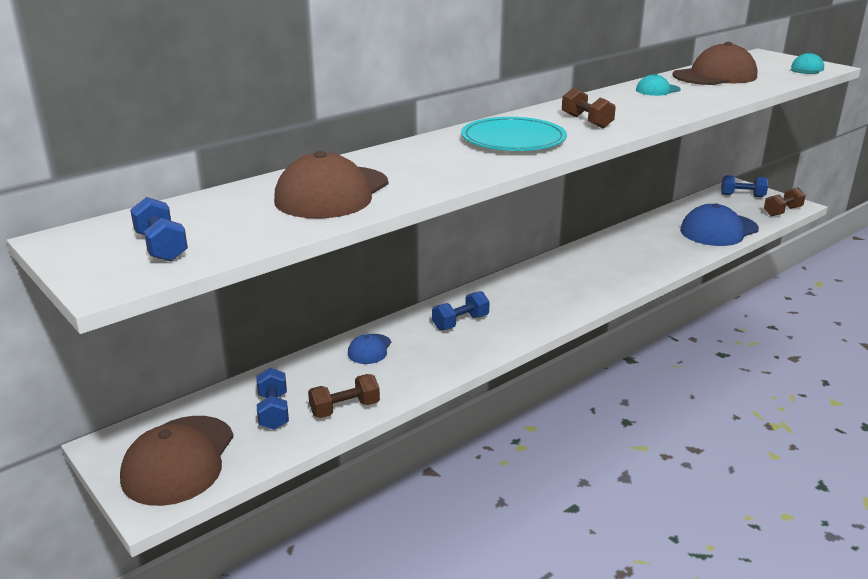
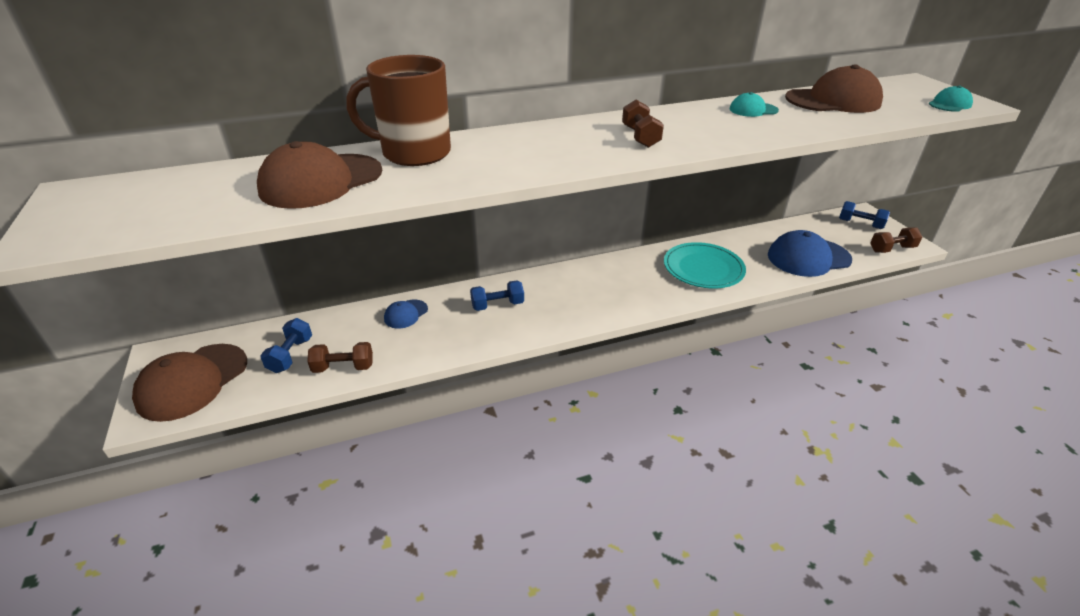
camera: 20 degrees right, 10 degrees up
blue dumbbell [130,197,188,262] -> none
turquoise plate [461,117,567,151] -> turquoise plate moved to [664,242,746,288]
none -> brown mug [347,55,451,166]

